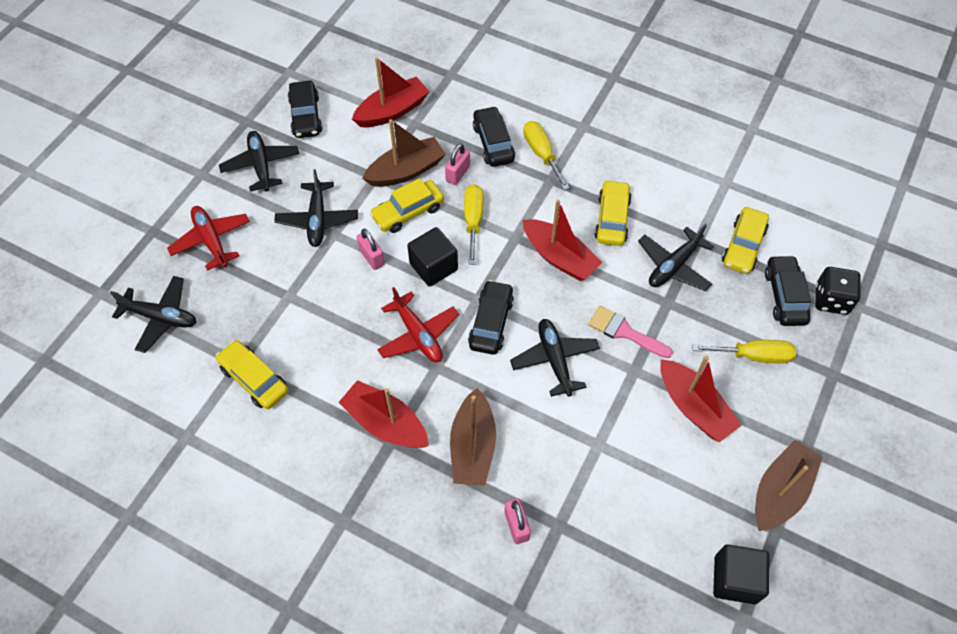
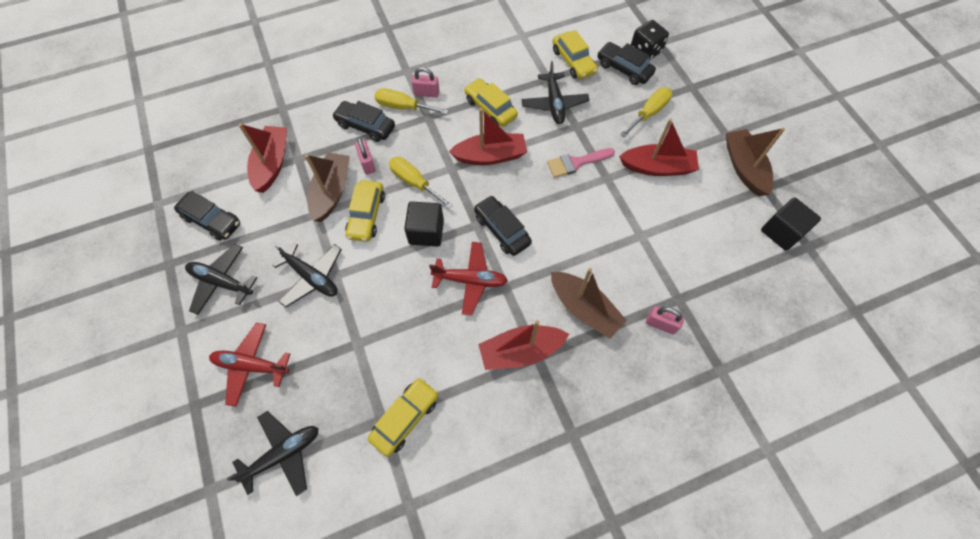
camera: 50 degrees left, 5 degrees up
yellow car [216,340,288,409] -> yellow car turned 135 degrees clockwise [368,378,438,457]
pink padlock [356,229,385,270] -> pink padlock moved to [412,67,439,97]
black plane [510,319,600,397] -> none

